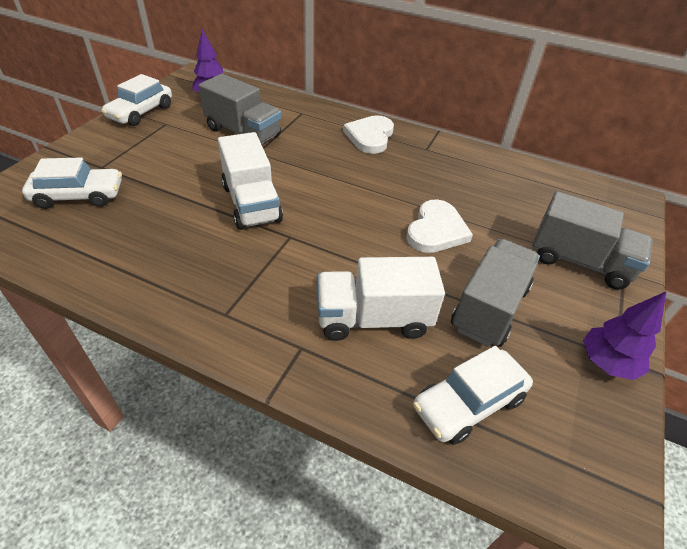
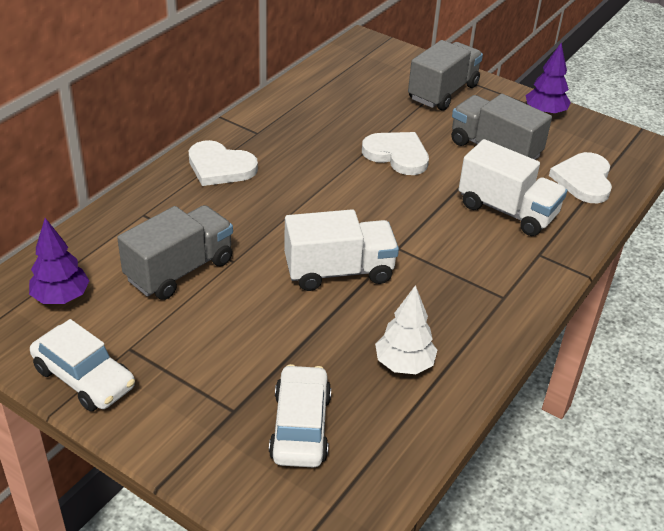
camera: 80 degrees left, 5 degrees down
white truck [317,257,445,341] -> white truck turned 60 degrees counterclockwise [459,139,567,236]
white car [413,346,533,445] -> white heart [549,152,612,203]
none -> white tree [375,285,437,374]

